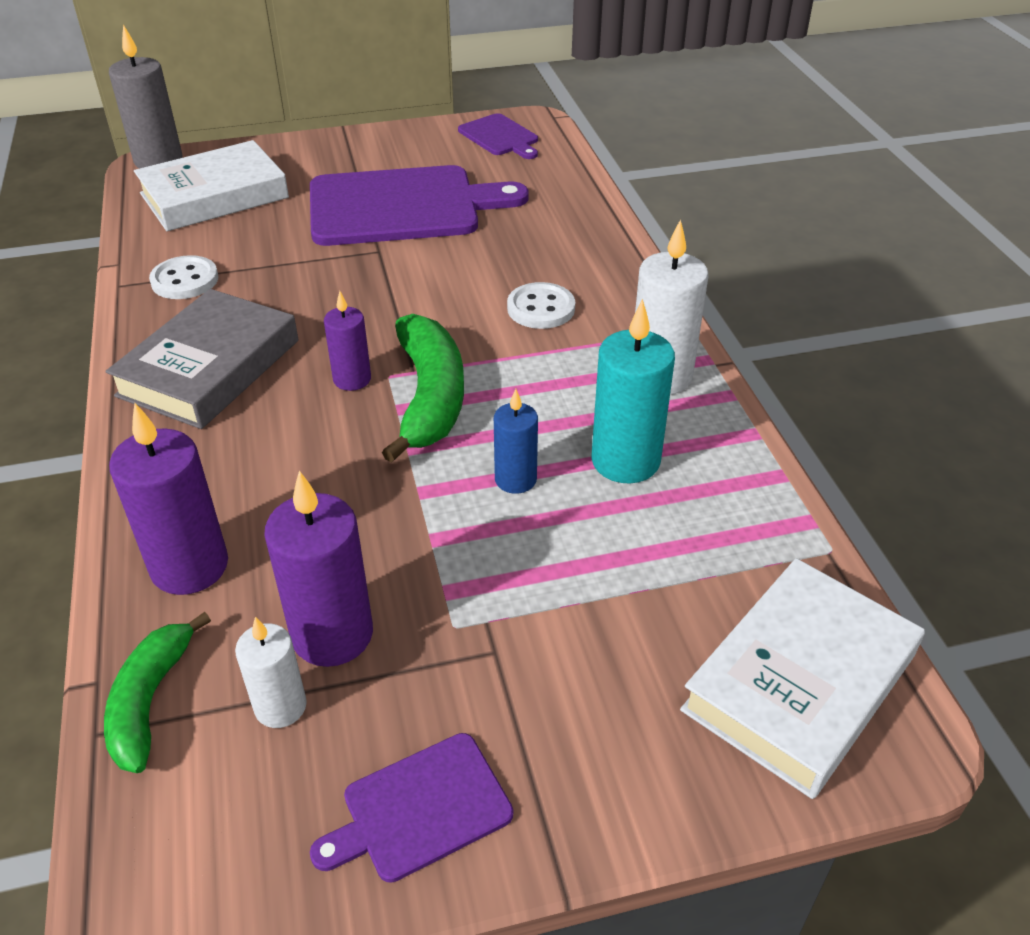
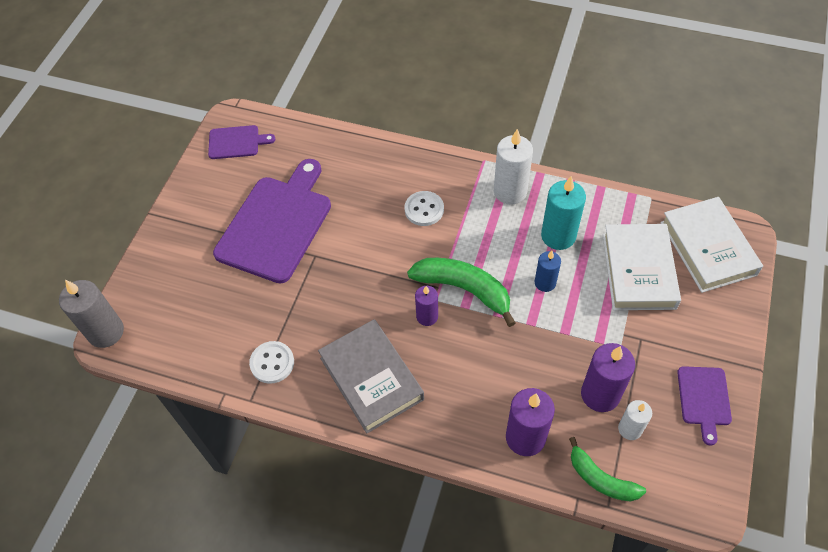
camera: 55 degrees left, 15 degrees up
white book [134,140,289,231] -> white book moved to [603,224,681,310]

